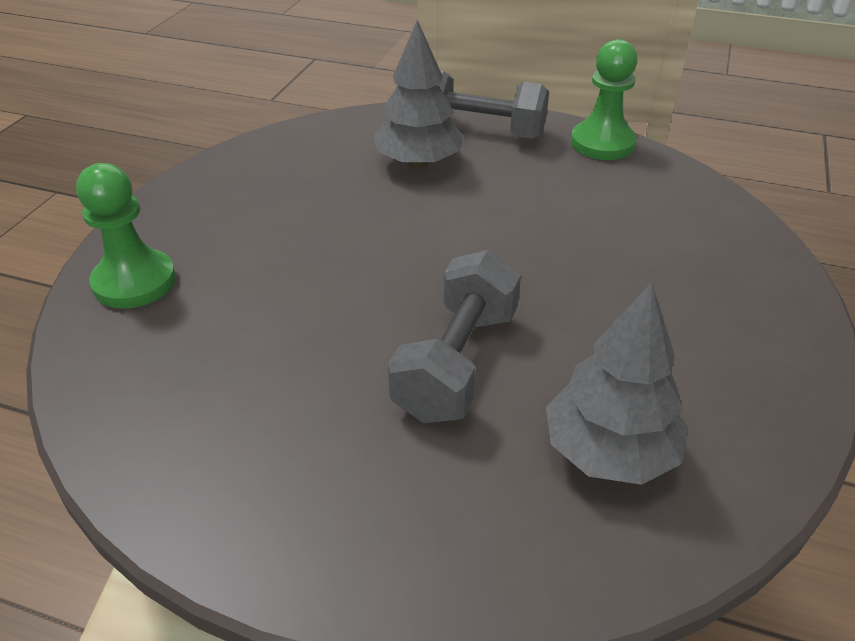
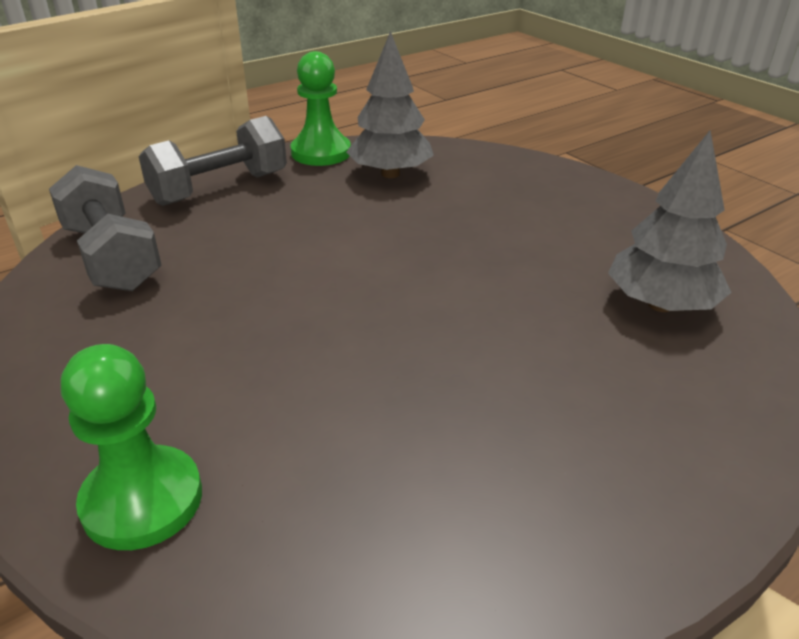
camera: 55 degrees left, 5 degrees down
grey tree [373,20,464,168] -> grey tree moved to [347,31,434,178]
grey dumbbell [388,250,521,423] -> grey dumbbell moved to [49,165,162,291]

